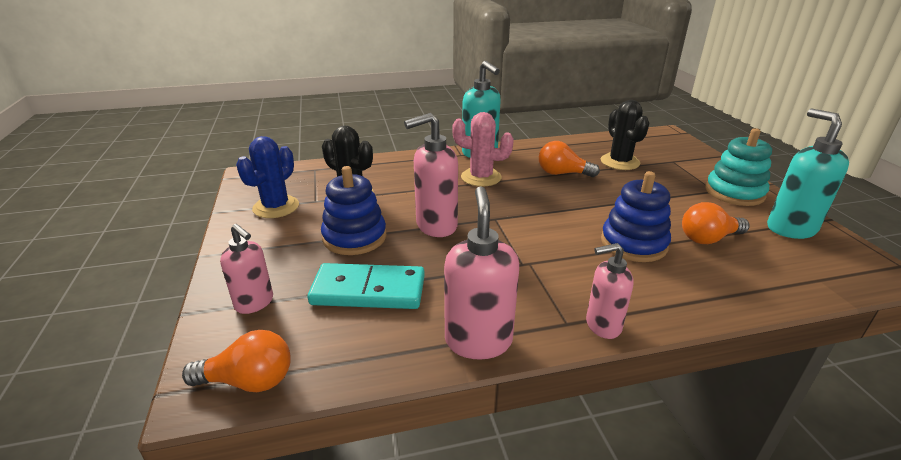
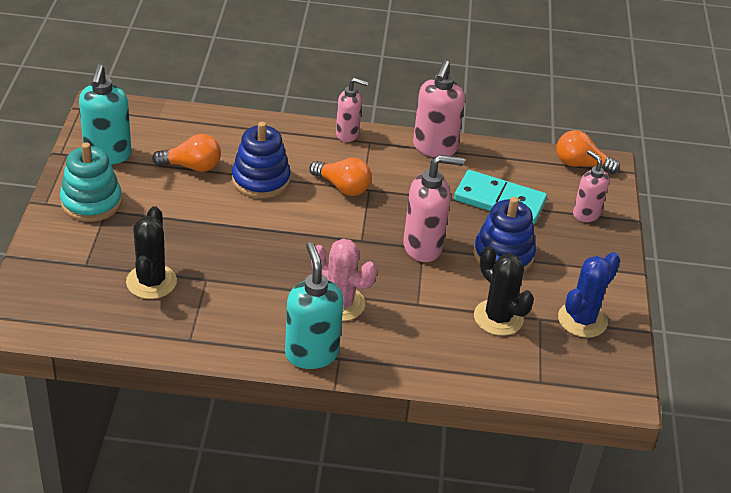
camera: 165 degrees left, 10 degrees up
orange light bulb [539,141,600,177] -> orange light bulb moved to [309,158,372,196]

